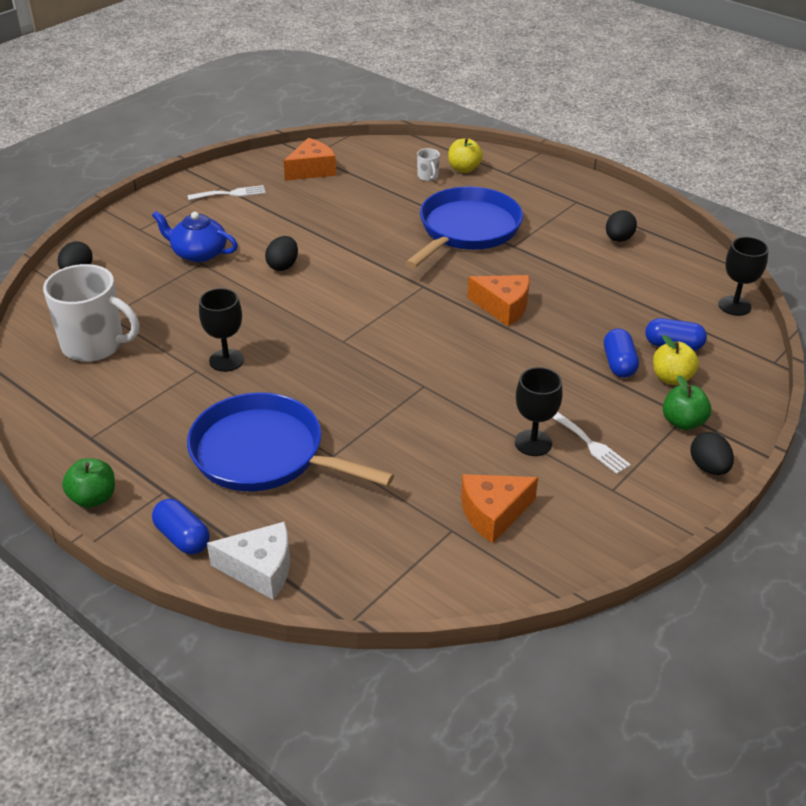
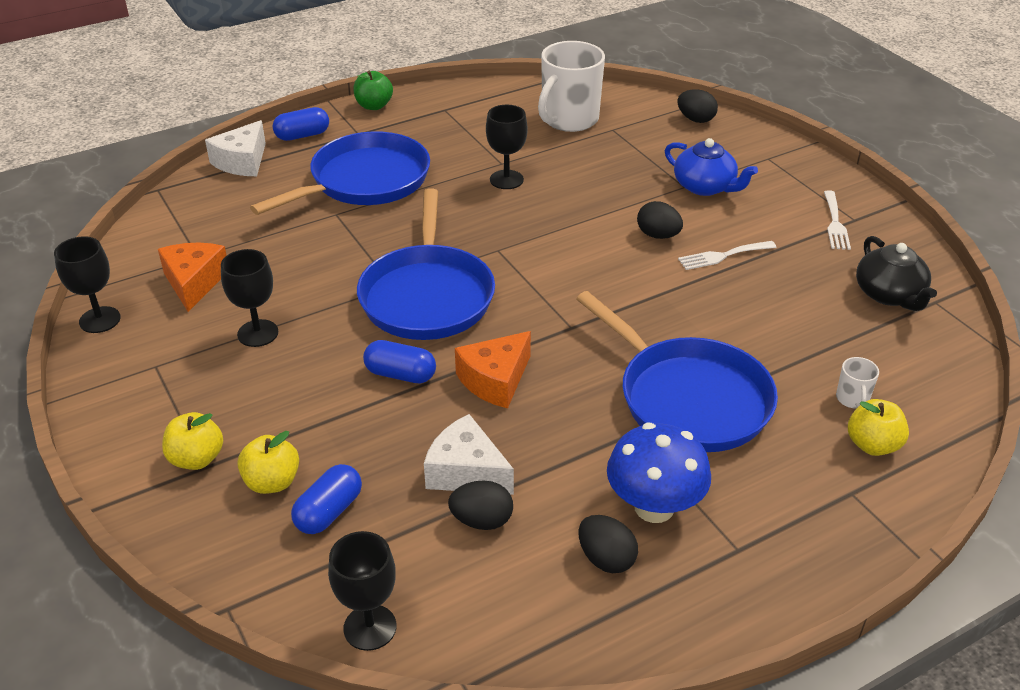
camera: 110 degrees right, 0 degrees up
blue teapot [152,211,238,262] -> blue teapot turned 90 degrees clockwise [665,138,758,196]
orange cheese [284,138,336,181] -> black teapot [856,236,937,311]
white mug [417,148,440,181] -> white mug turned 90 degrees counterclockwise [836,357,879,409]
white fork [553,412,631,474] -> white fork moved to [678,241,777,270]
blue capsule [604,329,639,378] -> blue capsule moved to [363,340,436,383]
green apple [663,375,711,430] -> yellow apple [162,412,223,470]
black egg [691,432,734,475] -> black egg moved to [448,480,513,530]
none -> black goblet [54,236,121,333]
none -> blue pan [357,188,495,340]
none -> white cheese [424,414,514,495]
none -> blue mushroom [607,423,711,523]

